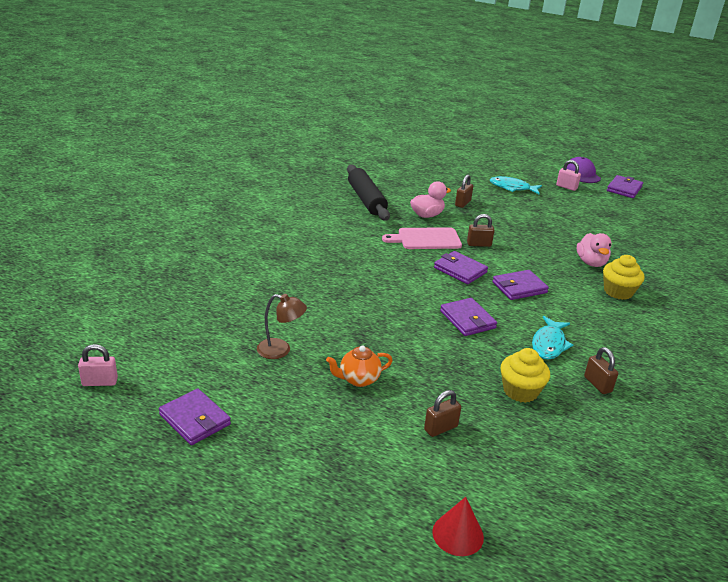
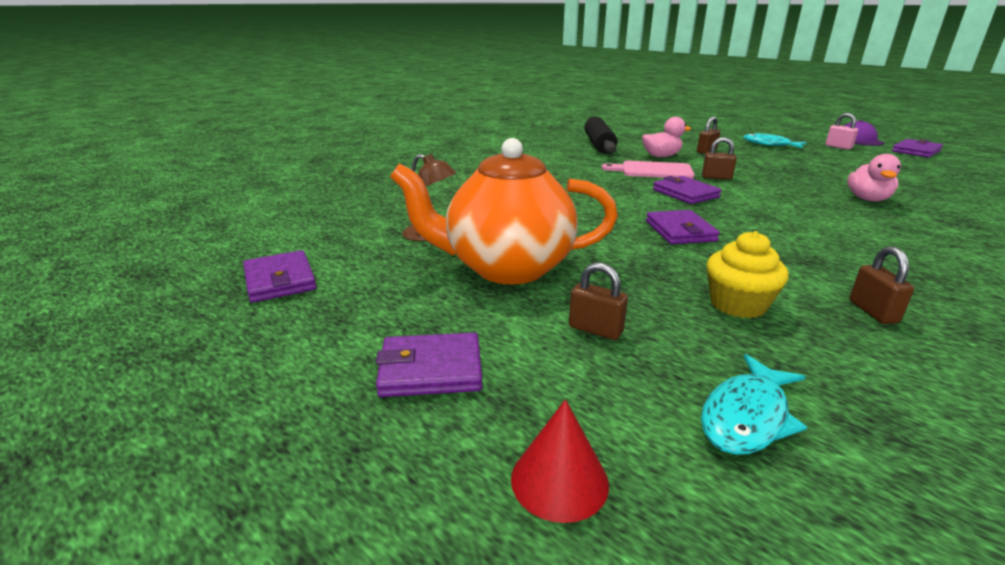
camera: 20 degrees right, 5 degrees down
pink padlock [78,344,118,386] -> none
orange teapot [326,345,393,387] -> orange teapot [390,138,618,284], size x2.30
brown padlock [424,390,461,437] -> brown padlock turned 45 degrees clockwise [569,262,628,340]
purple wallet [493,270,549,300] -> purple wallet moved to [376,332,482,397]
turquoise fish [532,316,573,360] -> turquoise fish moved to [701,354,807,455]
yellow cupcake [603,255,644,300] -> none

